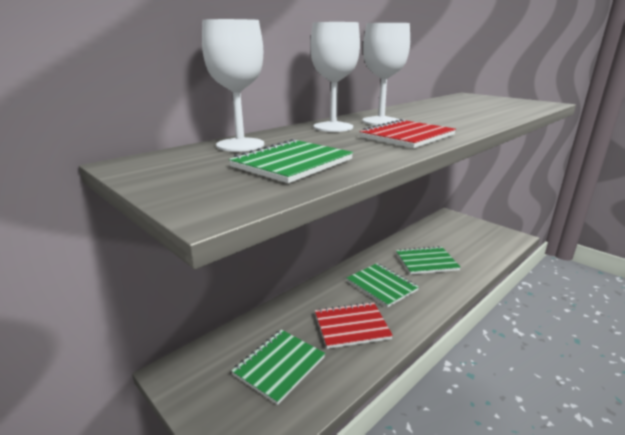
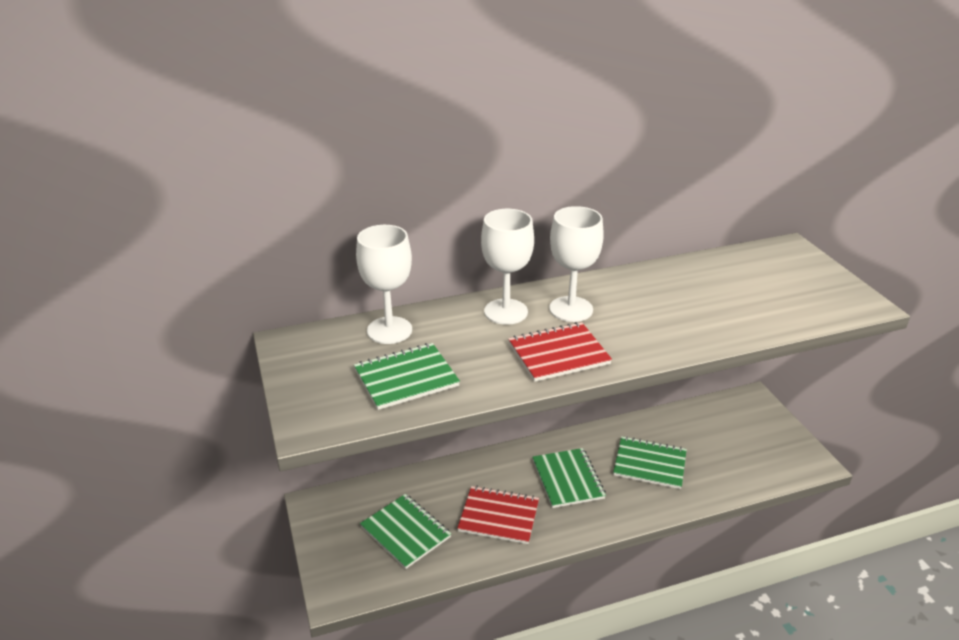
camera: 25 degrees right, 10 degrees up
green notebook [231,330,325,405] -> green notebook turned 75 degrees clockwise [360,494,451,569]

